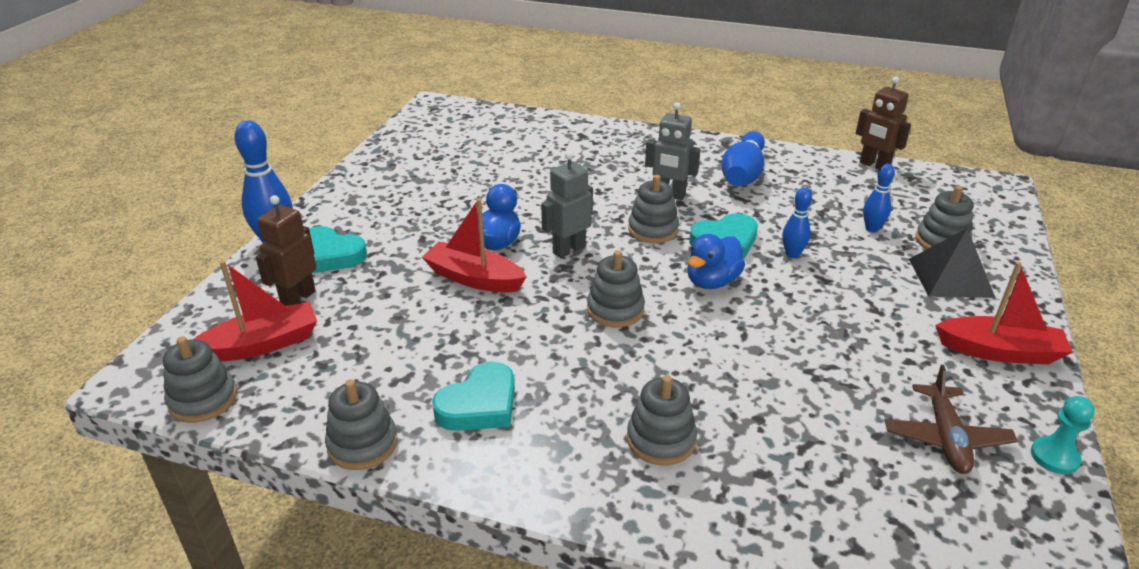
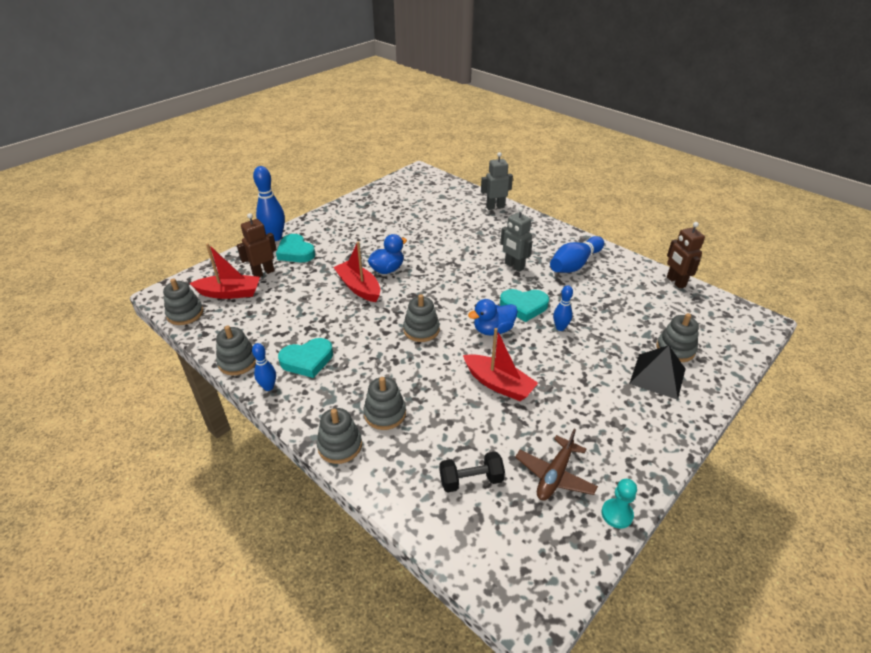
camera: 25 degrees right, 5 degrees up
grey robot [541,151,593,258] -> grey robot moved to [481,152,513,210]
grey stacking toy [628,175,679,243] -> grey stacking toy moved to [317,408,362,464]
blue bowling pin [863,164,895,233] -> blue bowling pin moved to [252,343,276,391]
red boat [935,262,1072,364] -> red boat moved to [463,328,538,401]
none -> black dumbbell [440,451,505,493]

